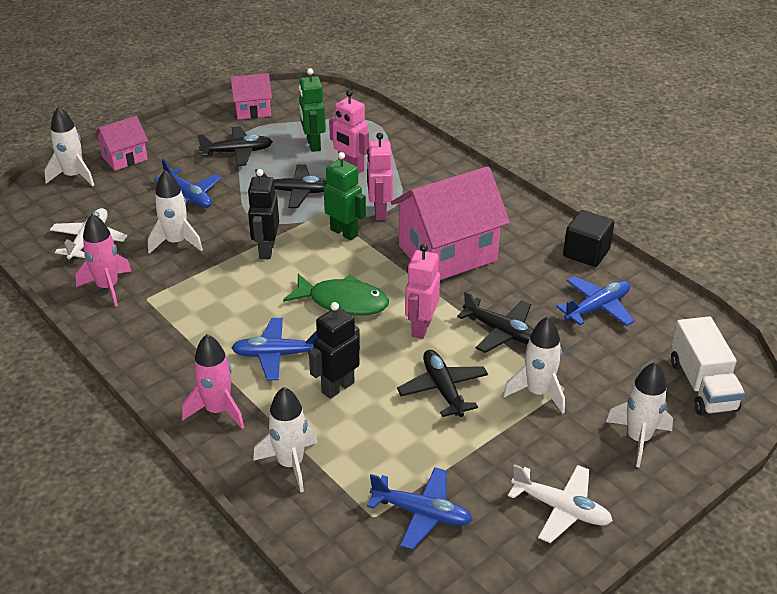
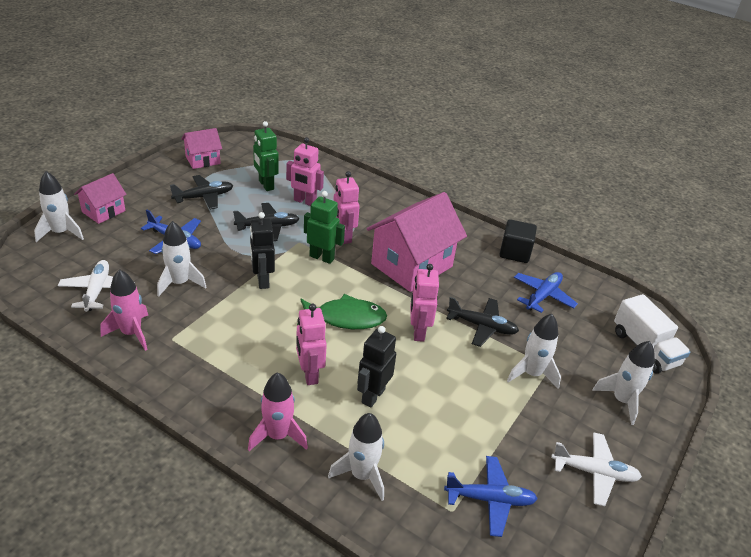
camera: 20 degrees left, 0 degrees up
blue plane [231,318,318,380] -> pink robot [296,304,327,385]
black plane [397,350,488,417] -> none

